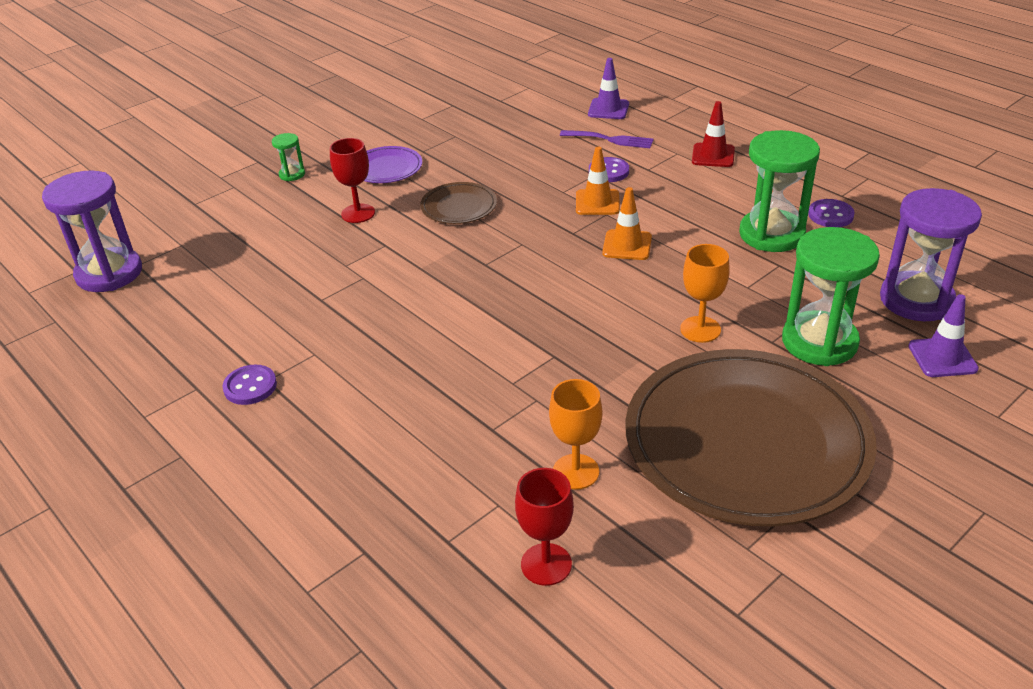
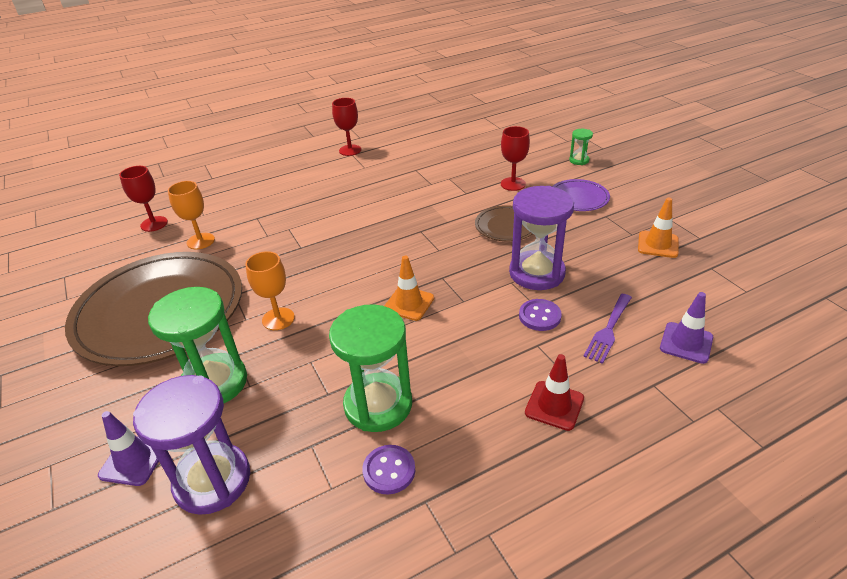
camera: 105 degrees right, 0 degrees up
purple hourglass [42,170,142,292] -> purple hourglass moved to [509,186,574,290]
purple button [223,365,277,405] -> red goblet [332,98,361,156]
orange traffic cone [576,147,620,215] -> orange traffic cone moved to [638,197,678,258]

